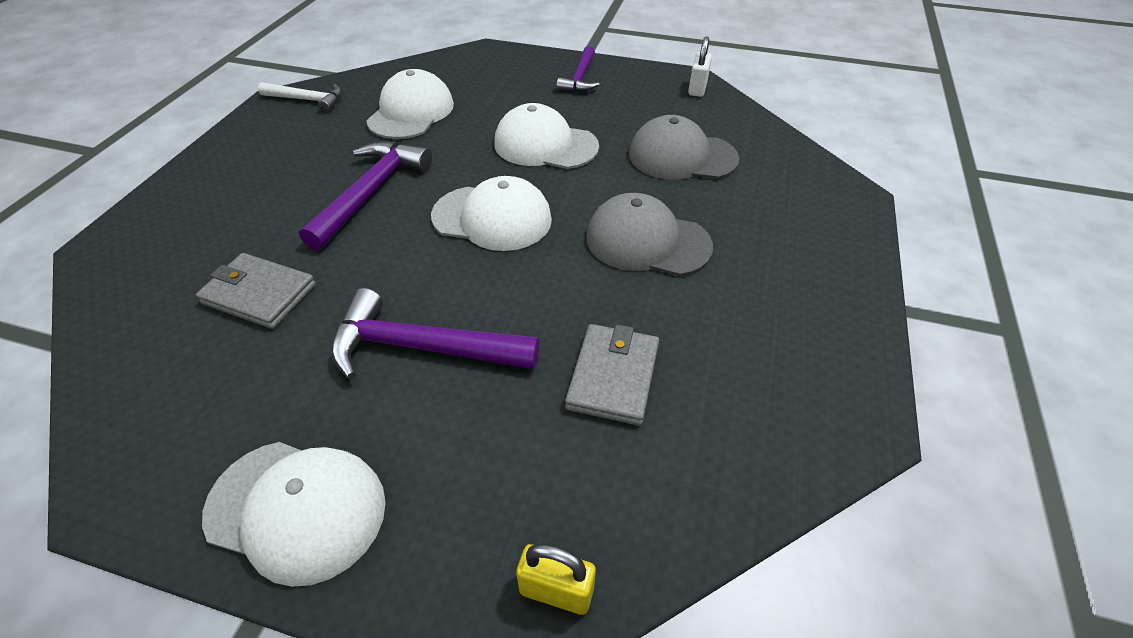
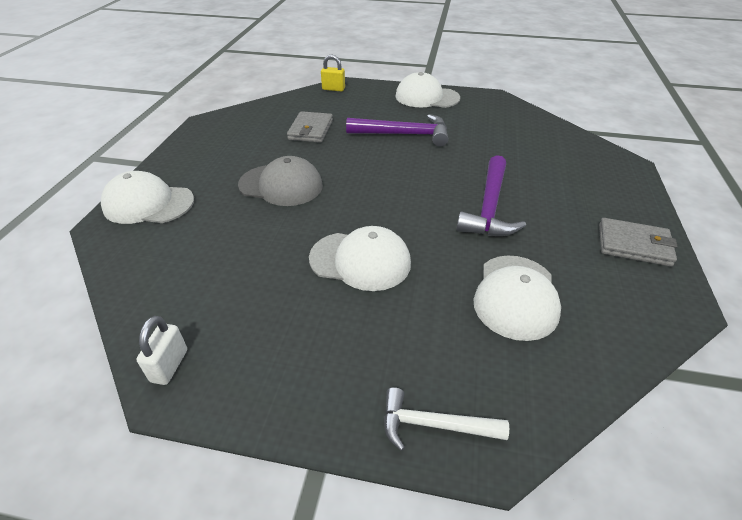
camera: 175 degrees right, 5 degrees down
grey wallet [196,253,316,329] -> grey wallet moved to [599,218,678,267]
white hammer [258,82,342,113] -> white hammer moved to [384,387,509,451]
white cap [431,176,552,251] -> white cap moved to [101,171,194,224]
purple hammer [557,46,600,92] -> none
grey cap [629,115,739,180] -> none

